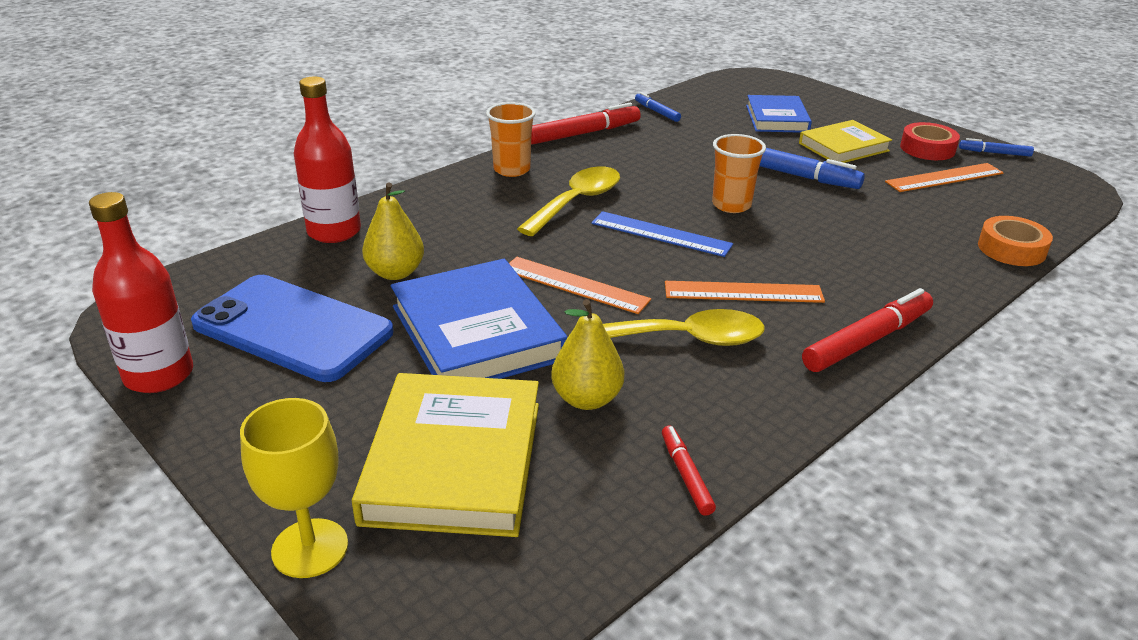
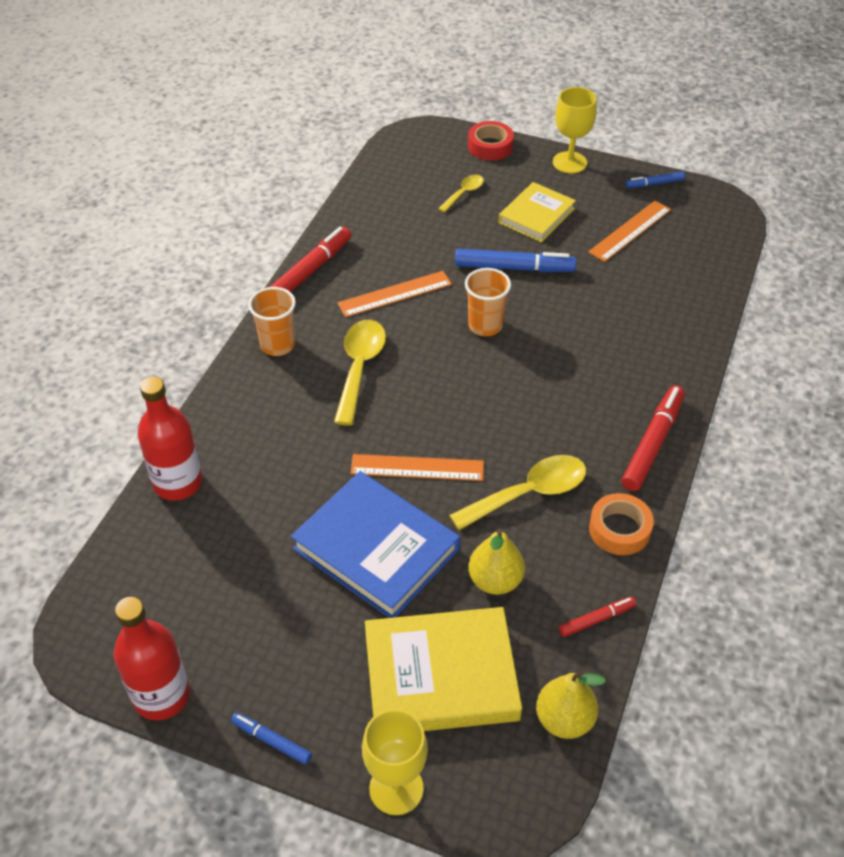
camera: 25 degrees left, 15 degrees up
blue phone [191,275,393,382] -> none
yellow book [352,373,539,537] -> yellow book turned 75 degrees counterclockwise [365,607,522,731]
yellow pear [362,183,424,280] -> yellow pear moved to [536,670,606,739]
blue ruler [591,211,733,257] -> none
blue marker [635,92,681,122] -> blue marker moved to [231,713,312,765]
red marker [662,426,716,516] -> red marker turned 105 degrees clockwise [559,597,636,637]
orange ruler [665,281,825,303] -> orange ruler moved to [338,271,452,317]
blue book [746,95,812,133] -> yellow spoon [438,175,484,213]
red tape [900,122,960,160] -> red tape moved to [468,121,514,161]
orange tape [978,216,1053,266] -> orange tape moved to [589,493,654,555]
none -> yellow goblet [553,87,597,174]

